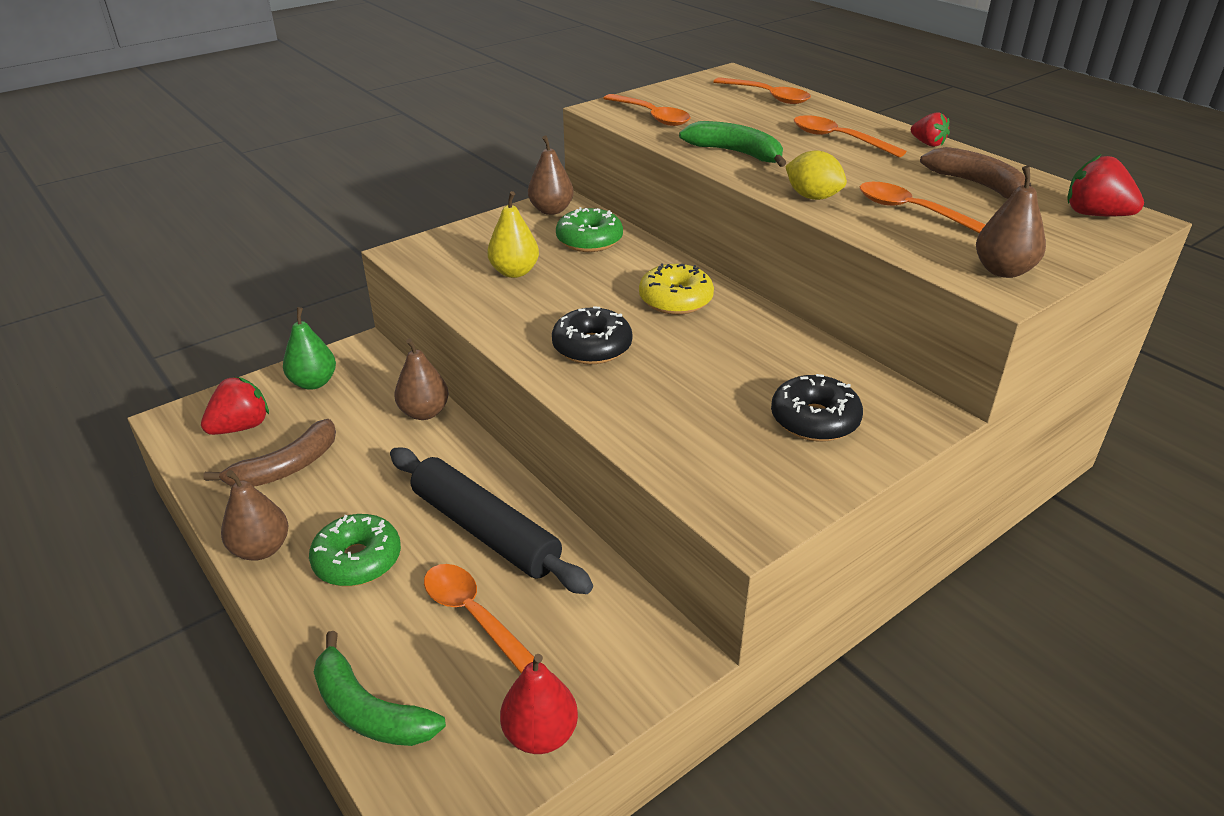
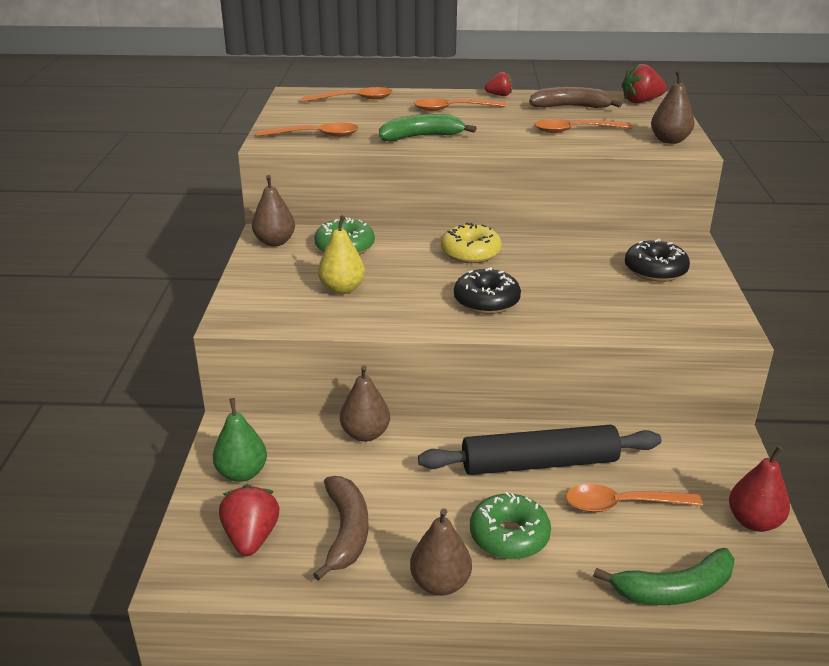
camera: 50 degrees left, 5 degrees down
yellow lemon [785,151,847,200] -> none

